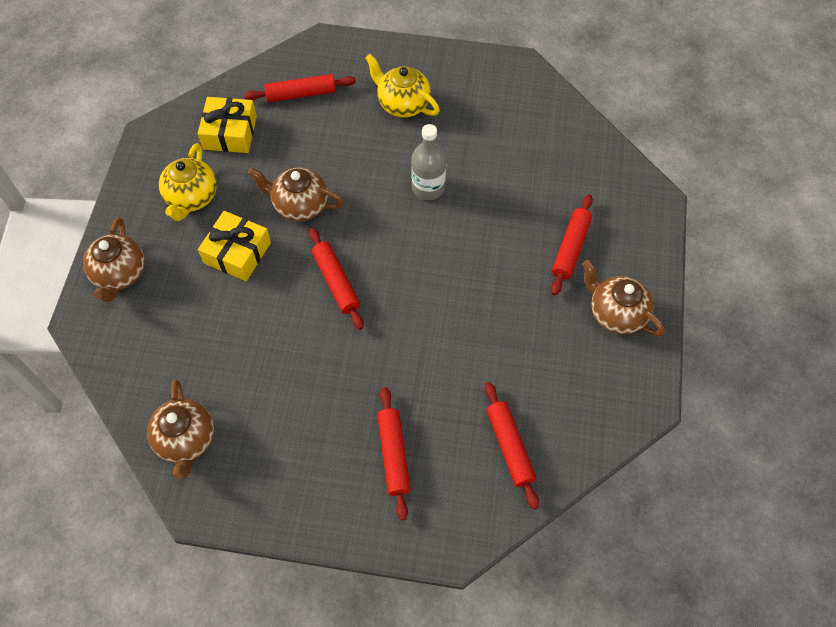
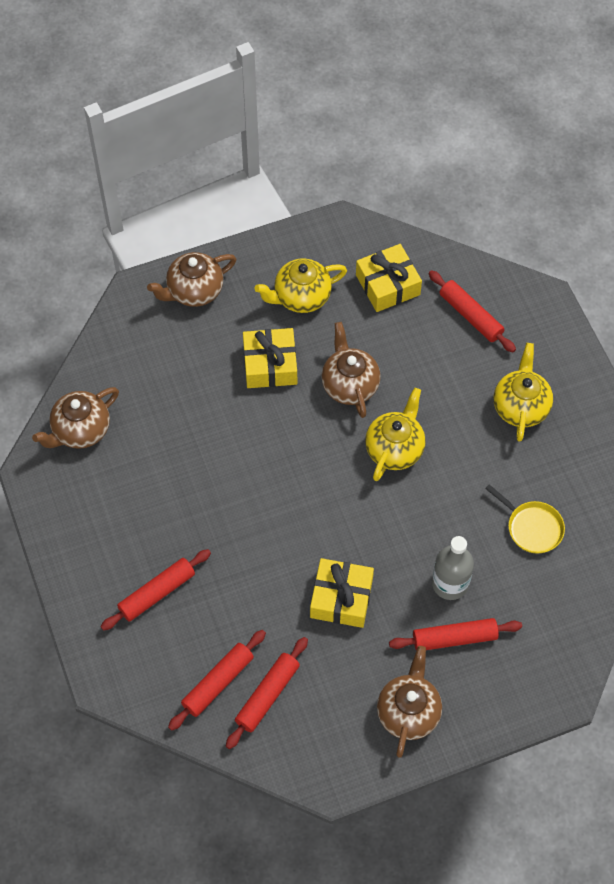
camera: 60 degrees right, 0 degrees up
red rolling pin [309,228,364,330] -> red rolling pin moved to [226,637,308,749]
grey bottle [411,124,446,200] -> grey bottle moved to [432,536,474,600]
none -> yellow gift [310,558,374,628]
none -> yellow teapot [365,388,426,481]
none -> yellow pan [485,484,565,554]

